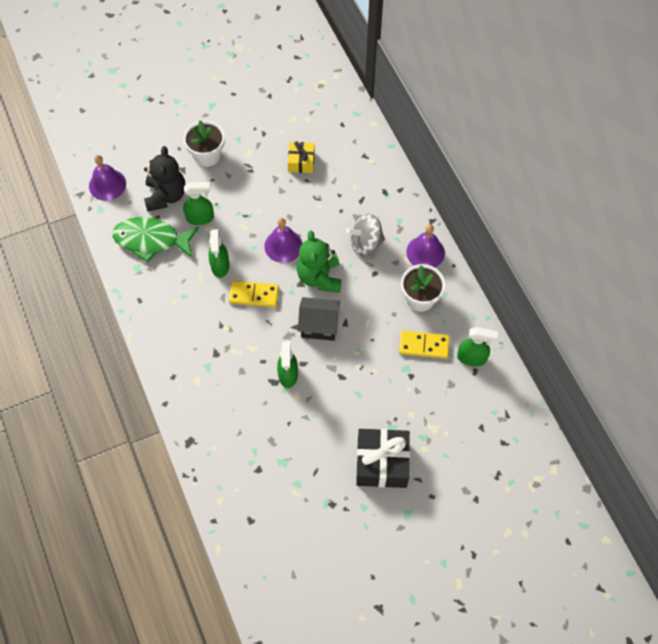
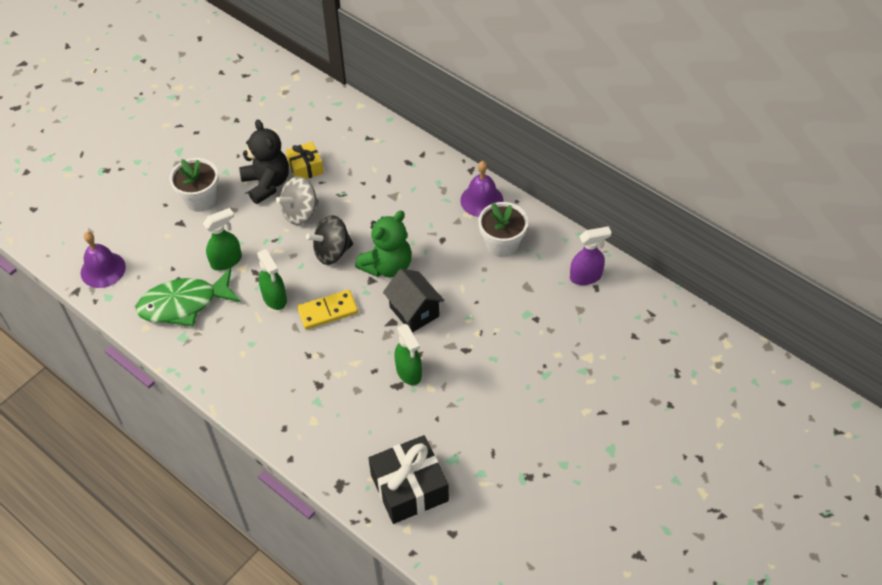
camera: 25 degrees left, 10 degrees down
black teddy bear [144,146,186,212] -> black teddy bear moved to [239,119,289,204]
purple bell [264,218,303,263] -> black spinning top [306,215,353,265]
green teddy bear [297,230,342,293] -> green teddy bear turned 105 degrees counterclockwise [355,211,412,277]
black house [298,297,340,341] -> black house turned 75 degrees clockwise [383,269,444,333]
grey spinning top [346,214,385,256] -> grey spinning top moved to [276,176,319,225]
black gift [356,429,410,488] -> black gift moved to [368,435,449,524]
yellow domino [399,331,450,359] -> none
green spray bottle [457,327,498,367] -> purple spray bottle [570,226,612,285]

